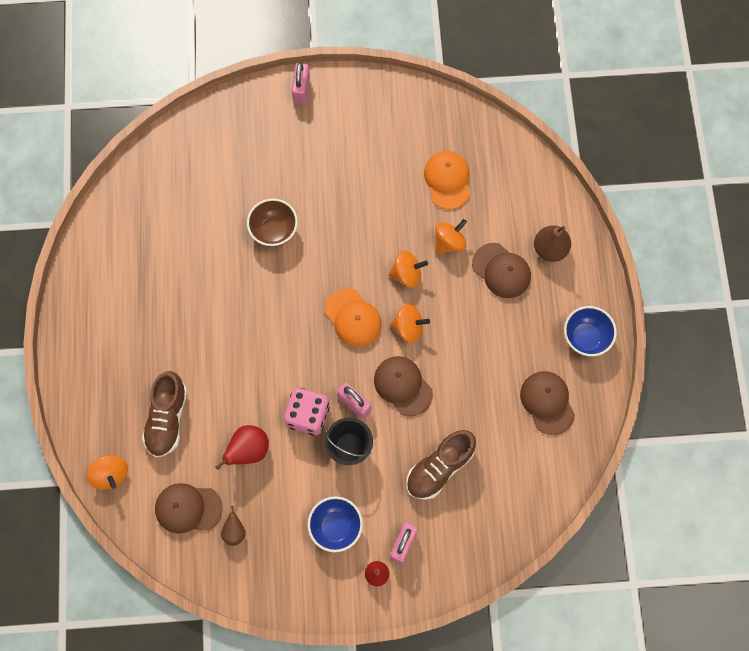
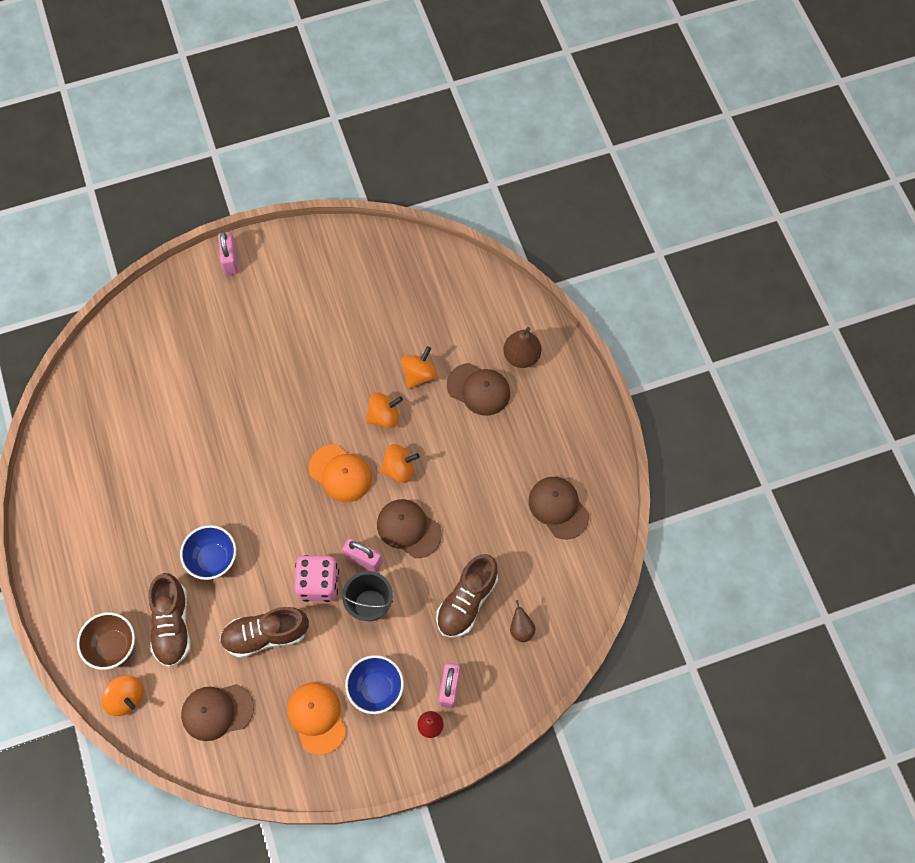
camera: 15 degrees left, 5 degrees down
red pear [216,425,269,470] -> brown shoe [220,607,309,658]
brown pear [221,506,246,546] -> brown pear moved to [510,600,535,642]
brown bowl [247,198,298,247] -> brown bowl moved to [77,612,135,670]
orange cap [424,151,470,209] -> orange cap moved to [287,682,346,755]
blue bowl [564,306,617,356] -> blue bowl moved to [180,525,236,580]

